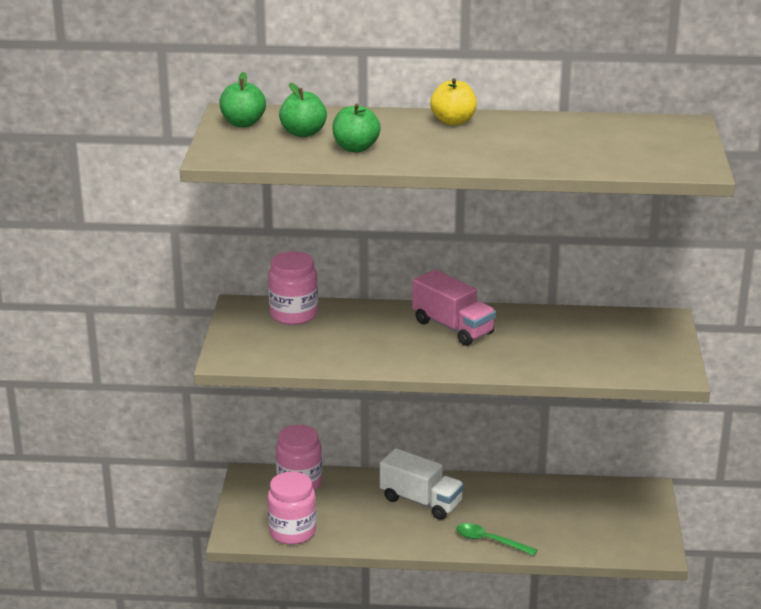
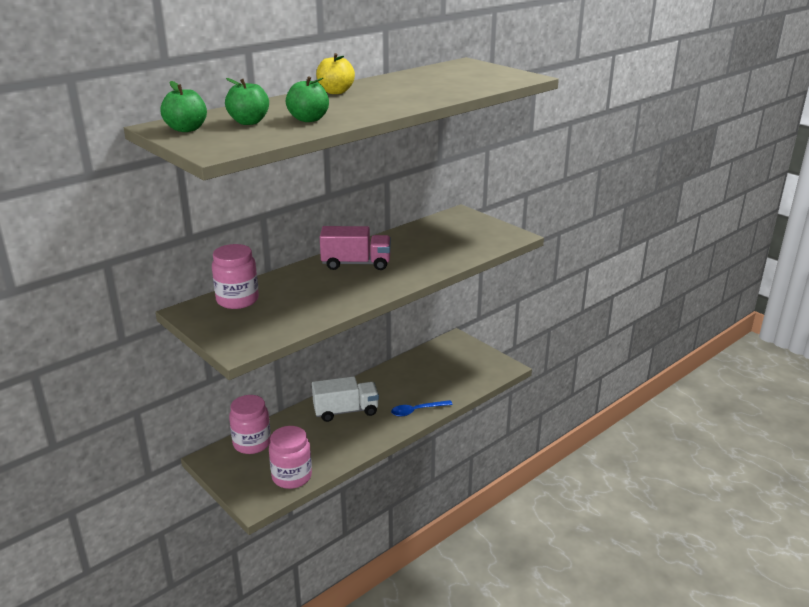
camera: 45 degrees left, 0 degrees up
green spoon [456,523,537,556] -> blue spoon [391,400,453,416]

